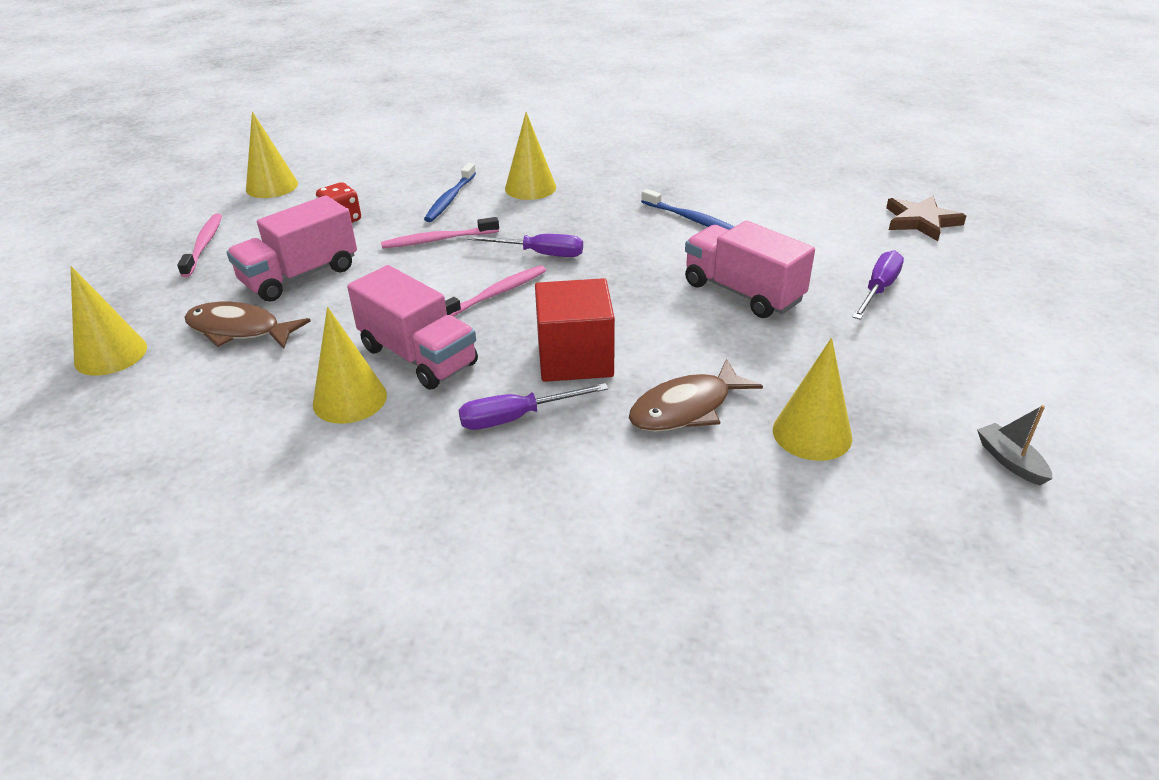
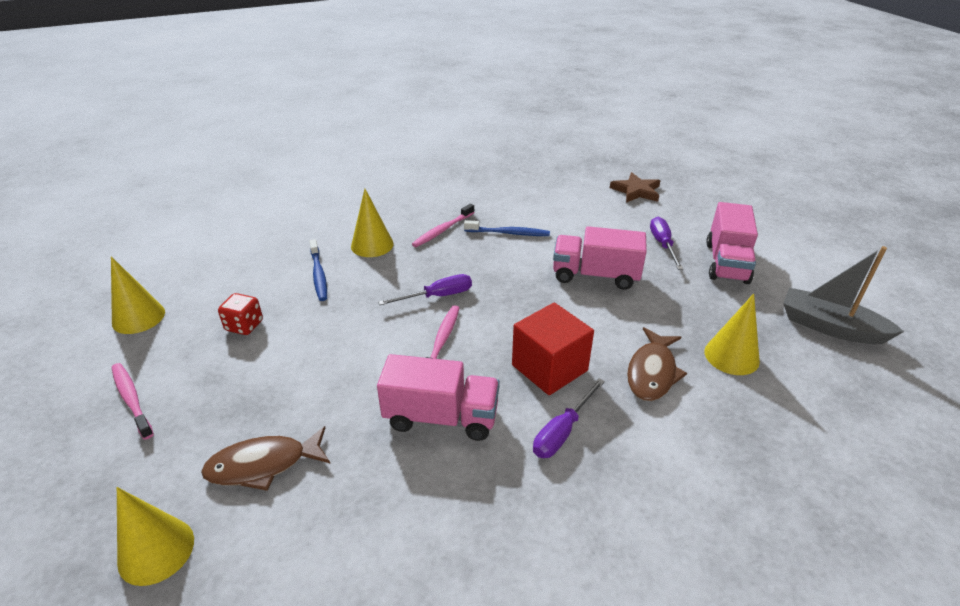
camera: 35 degrees left, 0 degrees up
pink truck [226,195,357,302] -> pink truck moved to [706,202,758,284]
yellow cone [313,307,387,424] -> none
pink toothbrush [381,217,499,249] -> pink toothbrush moved to [412,204,475,247]
grey boat [977,405,1053,485] -> grey boat [783,246,904,344], size x2.05

